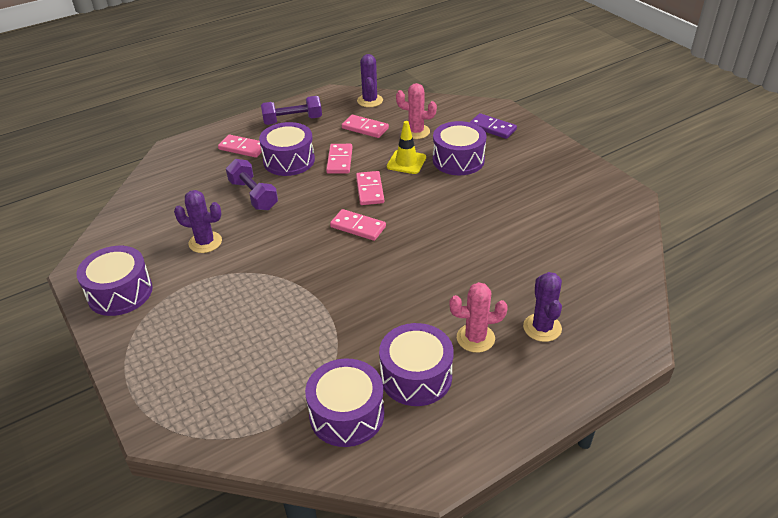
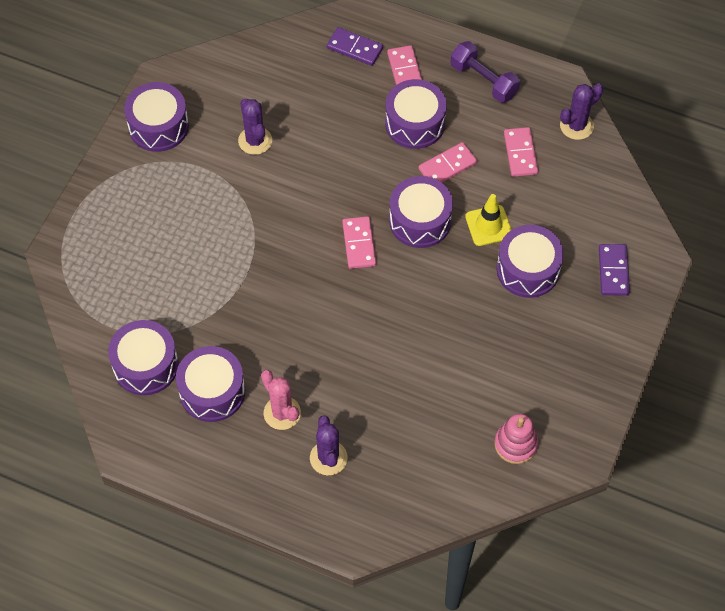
camera: 55 degrees right, 20 degrees up
purple dumbbell [226,159,278,210] -> none
pink domino [356,171,384,205] -> purple drum [389,176,453,248]
pink cactus [396,83,437,139] -> none
purple cactus [523,272,562,342] -> purple cactus turned 60 degrees counterclockwise [310,415,348,475]
none -> purple domino [327,27,383,66]
none -> pink stacking toy [494,414,538,464]

